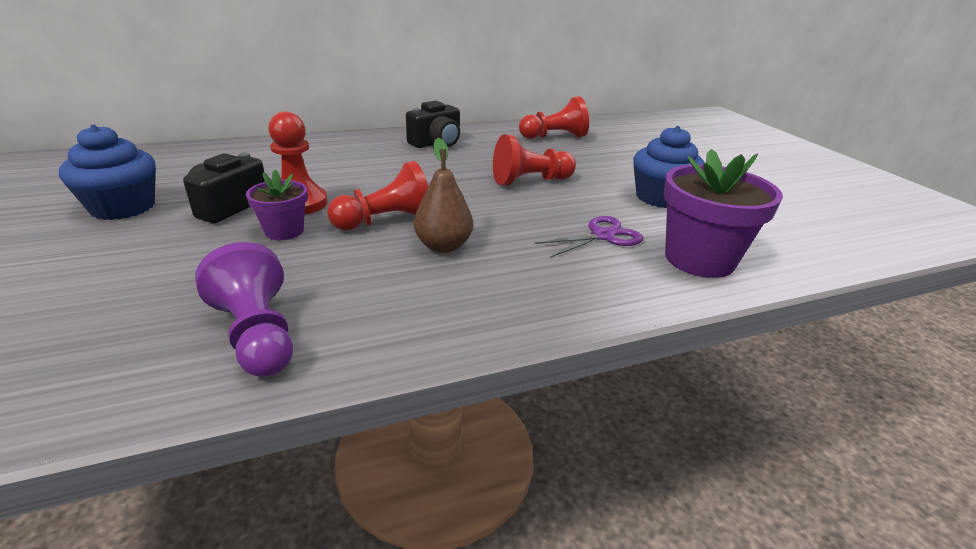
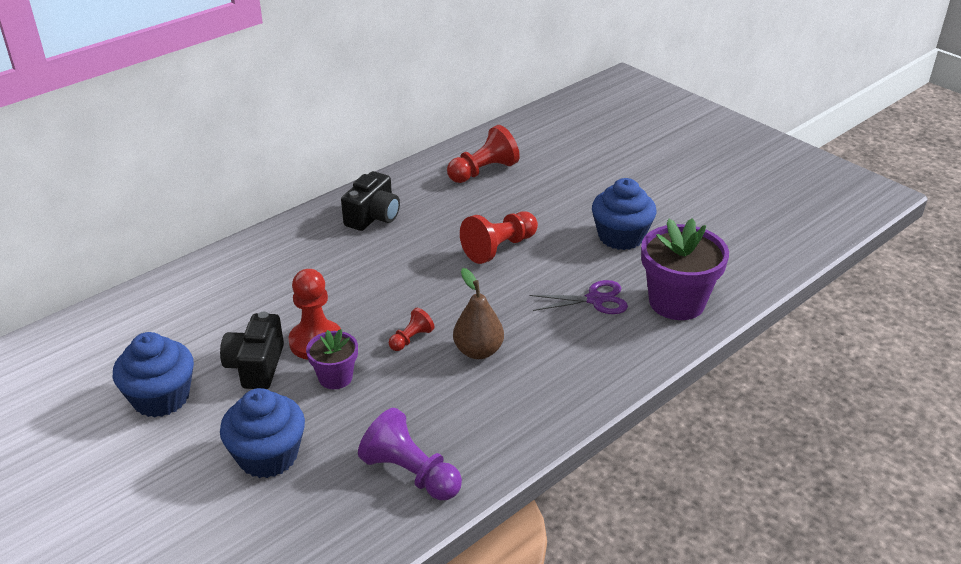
camera: 20 degrees left, 5 degrees up
red pawn [327,161,429,230] -> red pawn [389,308,434,351], size x0.54
purple scissors [535,216,643,258] -> purple scissors turned 45 degrees clockwise [529,280,628,314]
none -> blue cupcake [220,388,305,478]

